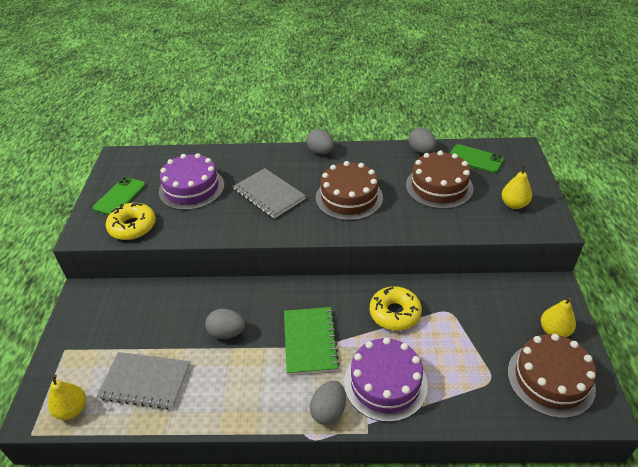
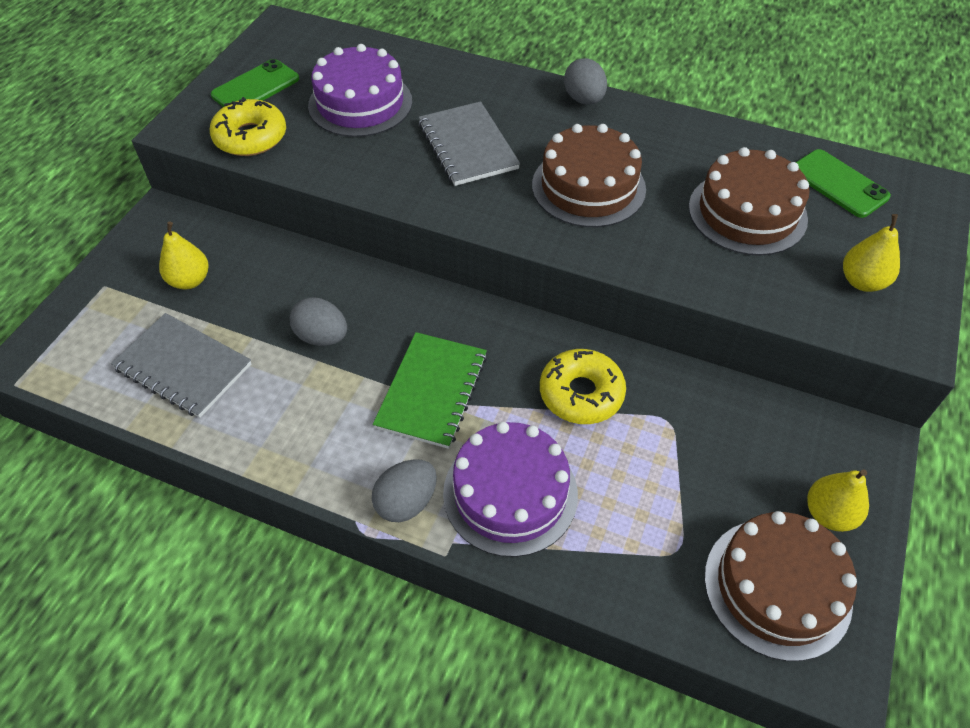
camera: 20 degrees right, 10 degrees up
yellow pear [48,374,86,420] -> yellow pear moved to [159,221,209,289]
grey egg [409,128,436,154] -> none

